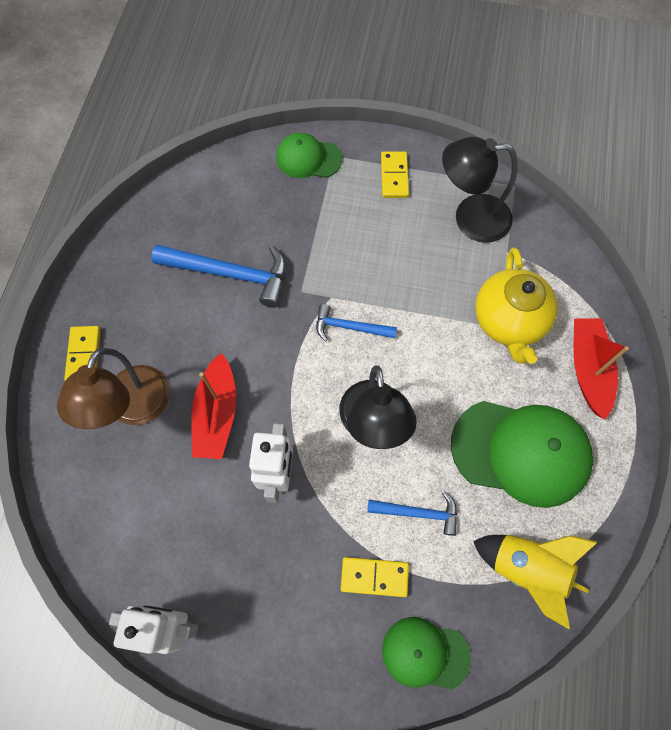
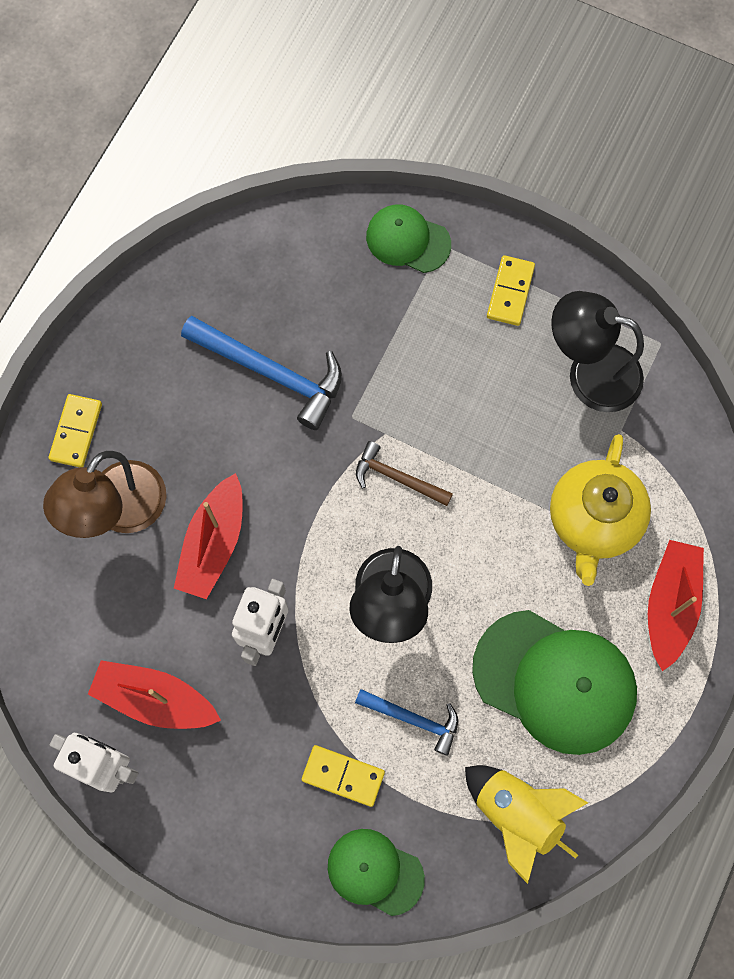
camera: 15 degrees right, 5 degrees up
blue hammer [316,304,397,341] -> brown hammer [356,441,453,506]
none -> red boat [88,660,221,729]

